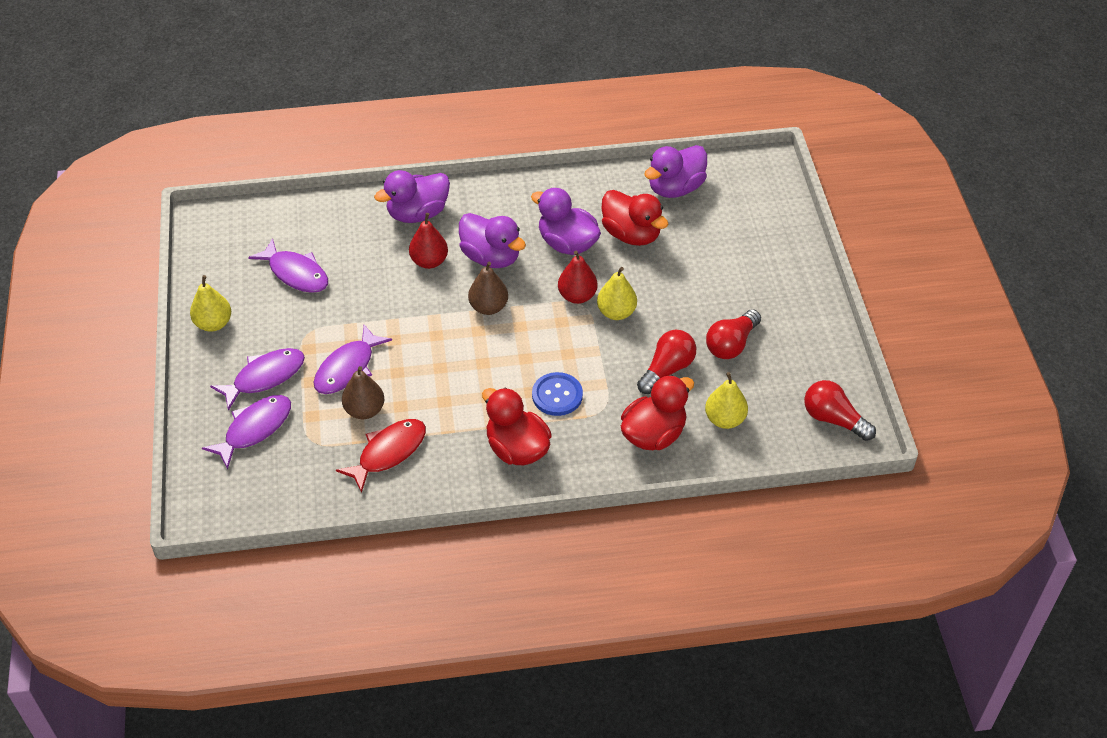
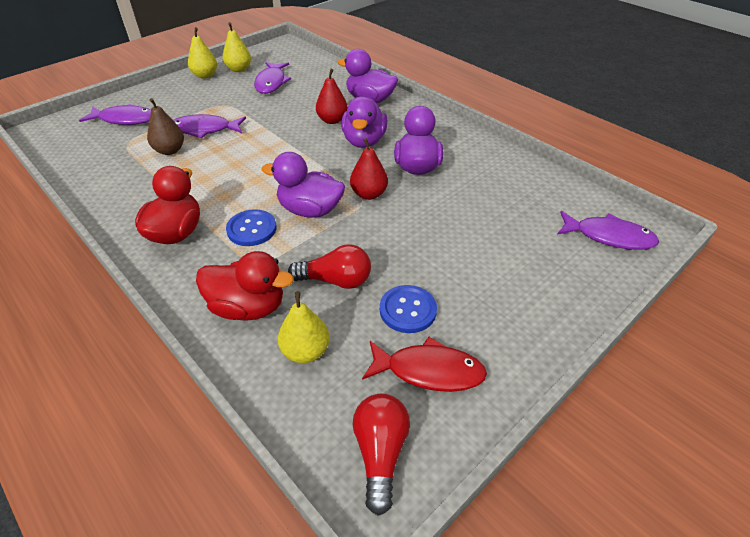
camera: 55 degrees right, 5 degrees down
purple fish [210,348,305,411] -> purple fish moved to [557,211,659,250]
red fish [336,419,426,493] -> red fish moved to [362,337,487,392]
brown pear [468,262,508,315] -> none
yellow pear [597,267,637,320] -> yellow pear moved to [223,22,251,72]
red duck [602,190,668,246] -> none
purple duck [644,145,707,198] -> purple duck moved to [262,152,345,218]
red light bulb [706,309,761,359] -> blue button [380,285,437,333]

